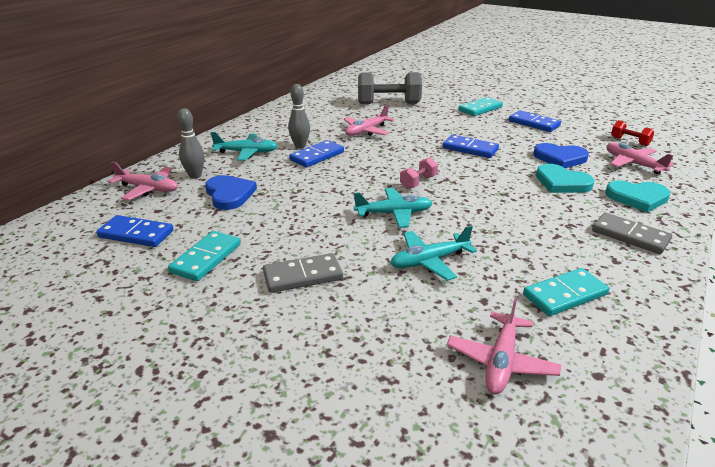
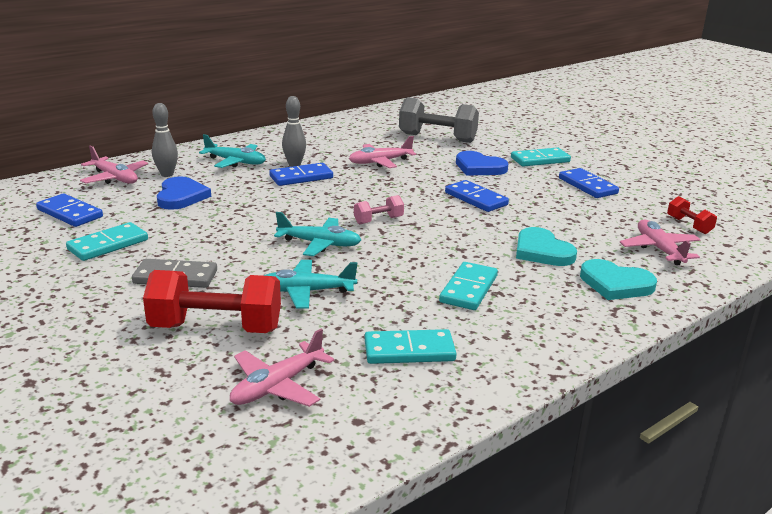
camera: 20 degrees right, 5 degrees down
blue heart [533,143,589,168] -> blue heart moved to [456,151,508,176]
grey domino [592,213,672,254] -> none
none -> red dumbbell [143,270,281,333]
none -> turquoise domino [439,262,498,310]

